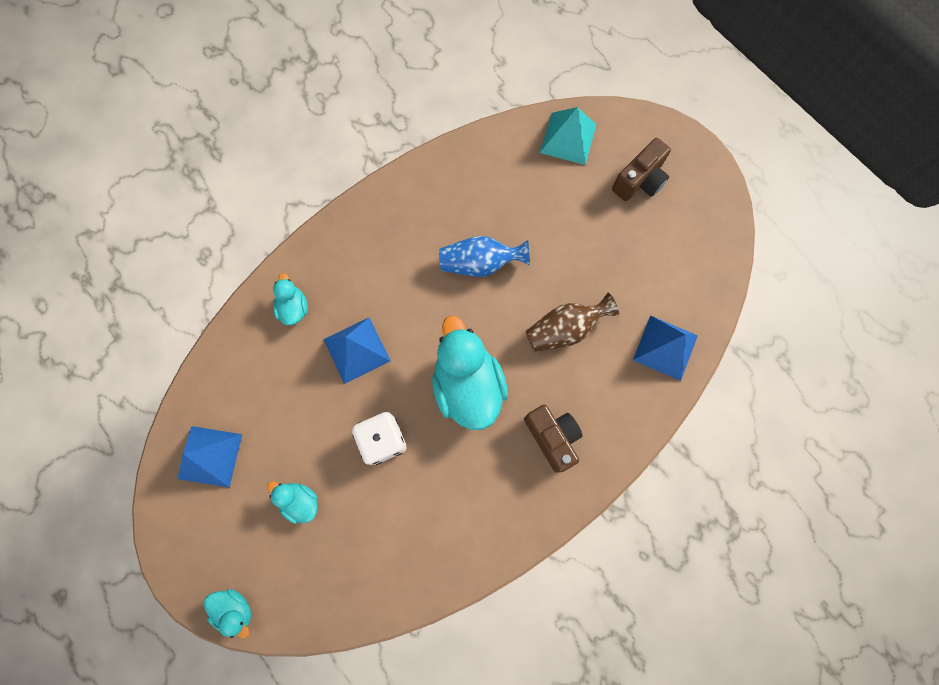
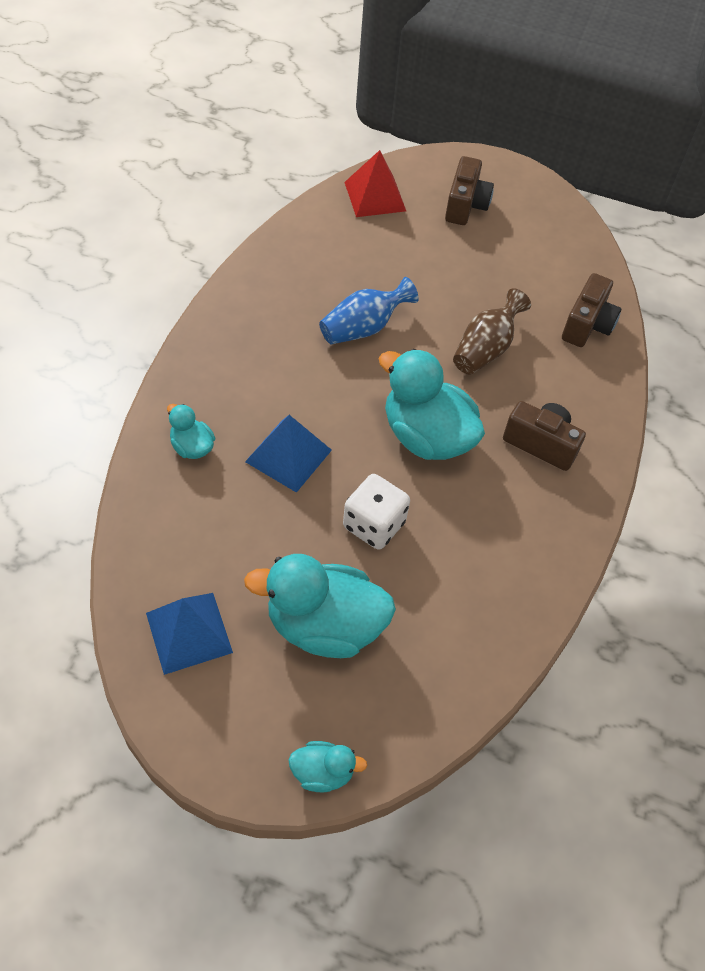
camera: 35 degrees left, 20 degrees down
turquoise duck [267,481,318,524] -> turquoise duck [244,554,396,658], size x2.06
turquoise pyramid [540,107,597,165] -> red pyramid [344,150,406,217]
blue pyramid [633,315,698,381] -> brown camera [562,273,621,347]

